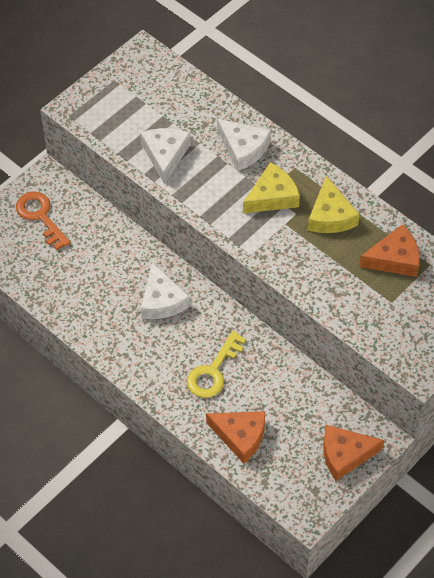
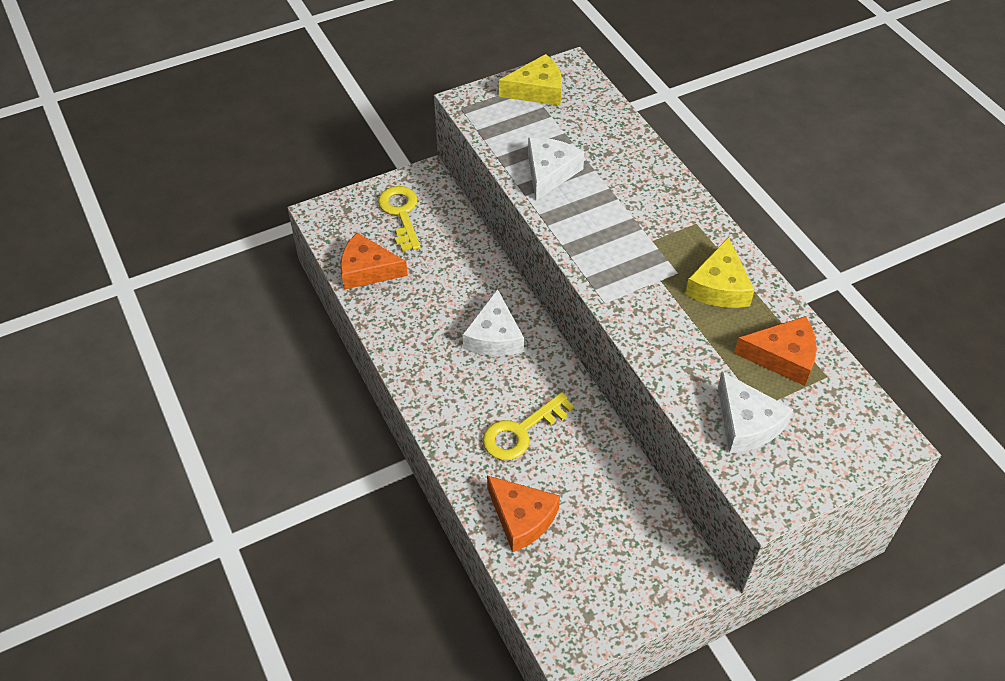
camera: 20 degrees right, 5 degrees down
orange key [16,192,71,250] -> yellow key [378,186,421,251]
white cheese [217,119,271,171] -> white cheese moved to [718,372,794,453]
yellow cheese [243,162,300,213] -> yellow cheese moved to [499,54,562,106]
orange cheese [323,425,384,481] -> orange cheese moved to [340,233,408,290]

